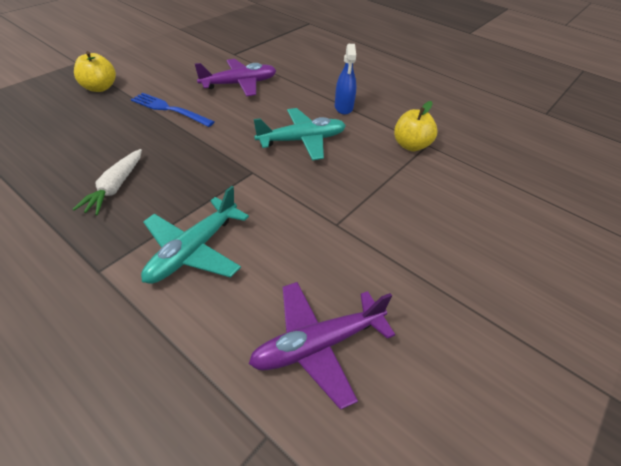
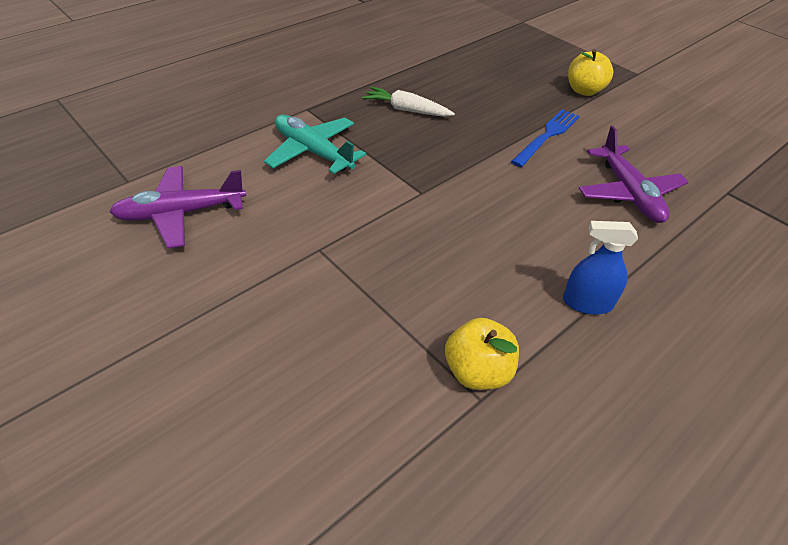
camera: 100 degrees right, 0 degrees up
purple plane [249,282,395,410] -> purple plane turned 90 degrees counterclockwise [109,166,246,248]
turquoise plane [254,108,346,160] -> none

